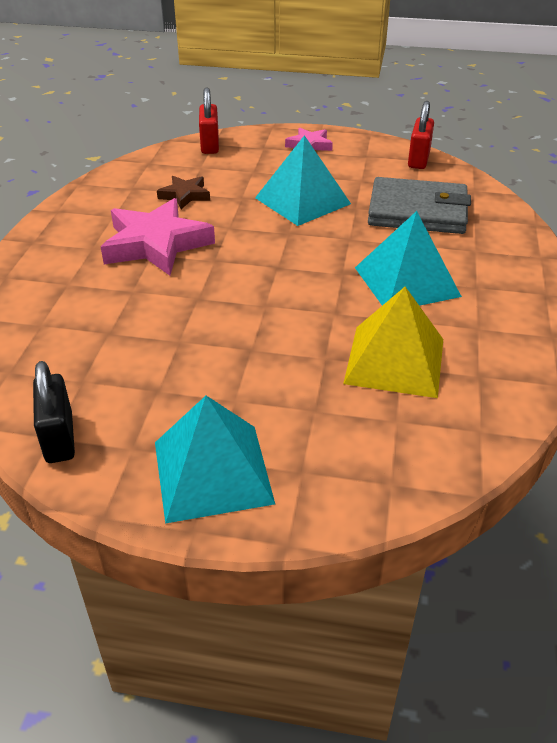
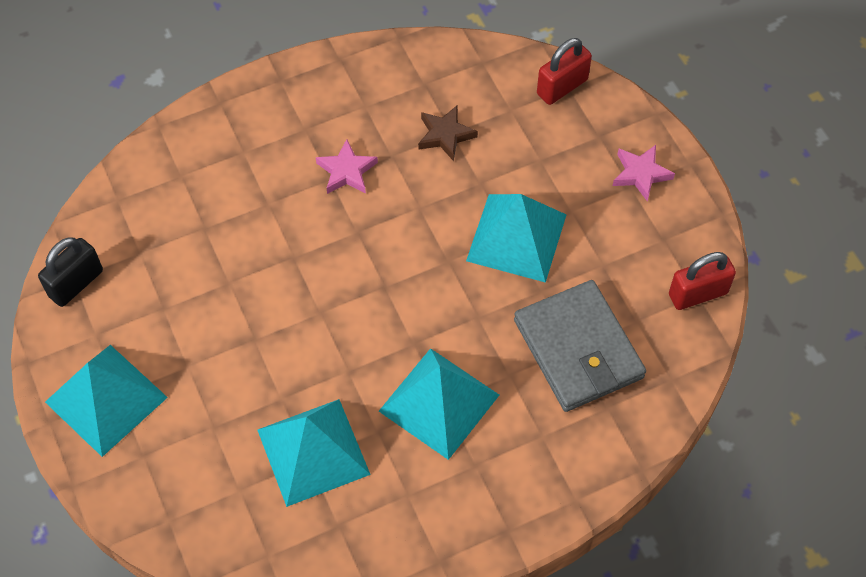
camera: 55 degrees right, 20 degrees up
pink star [101,198,215,276] -> pink star [316,139,378,194], size x0.52
yellow pyramid [343,287,443,398] -> turquoise pyramid [258,399,371,507]

